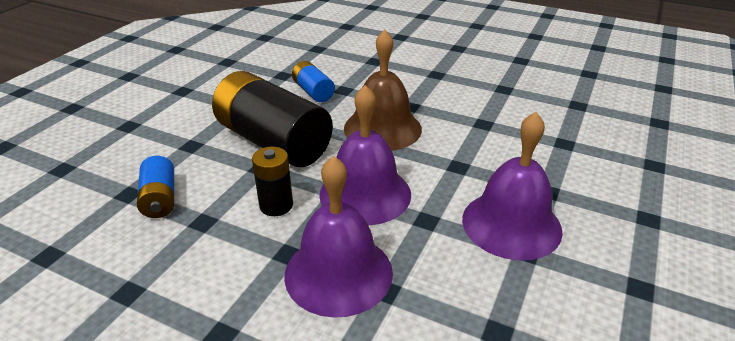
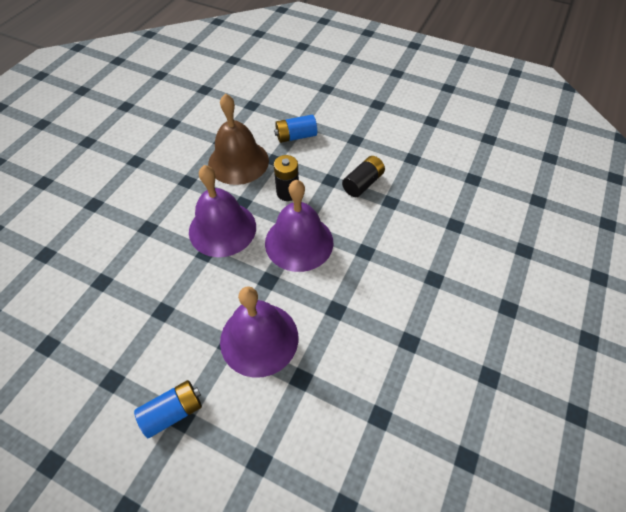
camera: 90 degrees right, 20 degrees up
black battery [212,71,333,167] -> black battery [342,156,385,197], size x0.48
blue battery [292,61,335,102] -> blue battery moved to [134,380,202,438]
brown bell [344,29,422,151] -> brown bell moved to [208,94,269,185]

